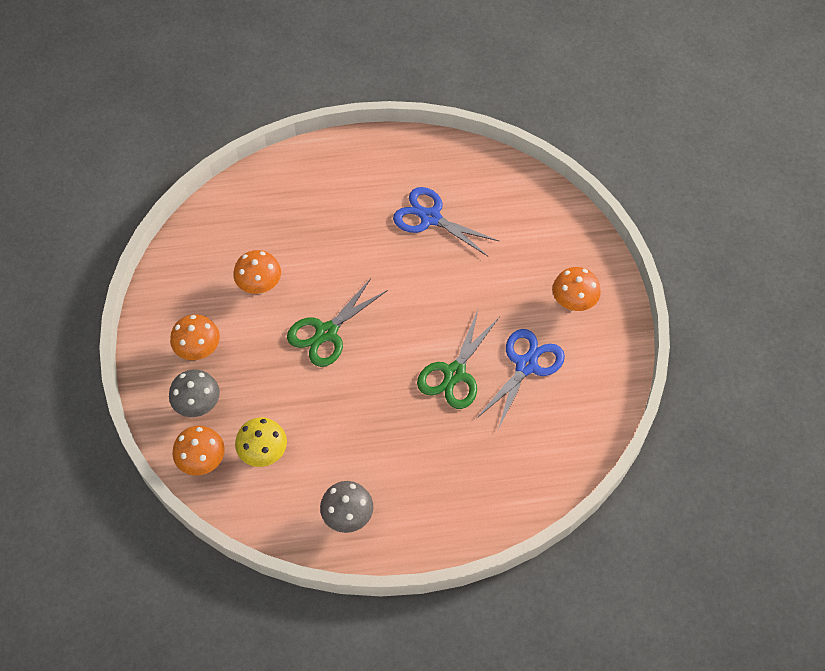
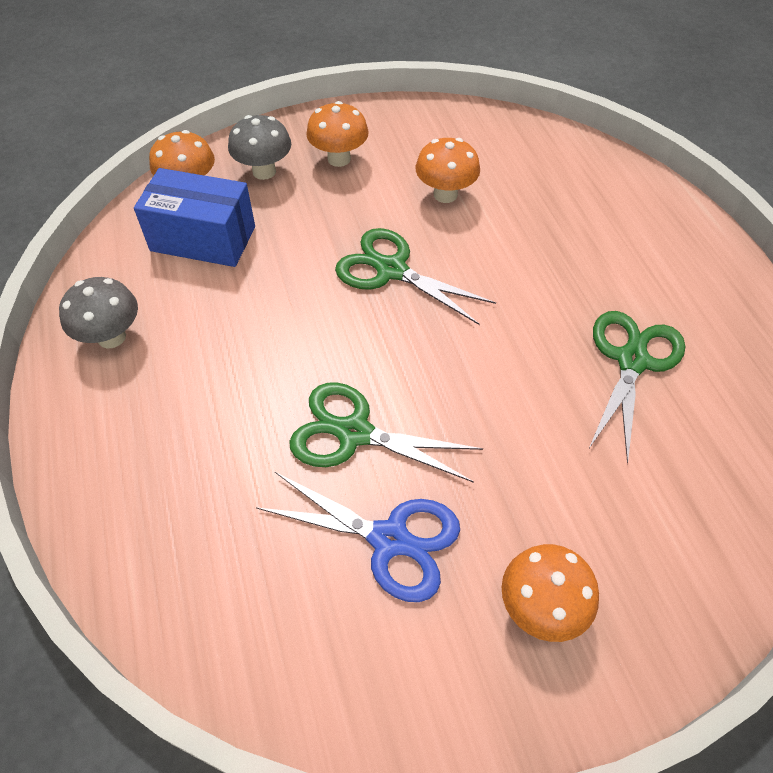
camera: 80 degrees right, 5 degrees down
yellow mushroom [235,417,287,467] -> blue box [134,168,255,267]
blue scissors [393,187,499,256] -> green scissors [588,311,685,464]

